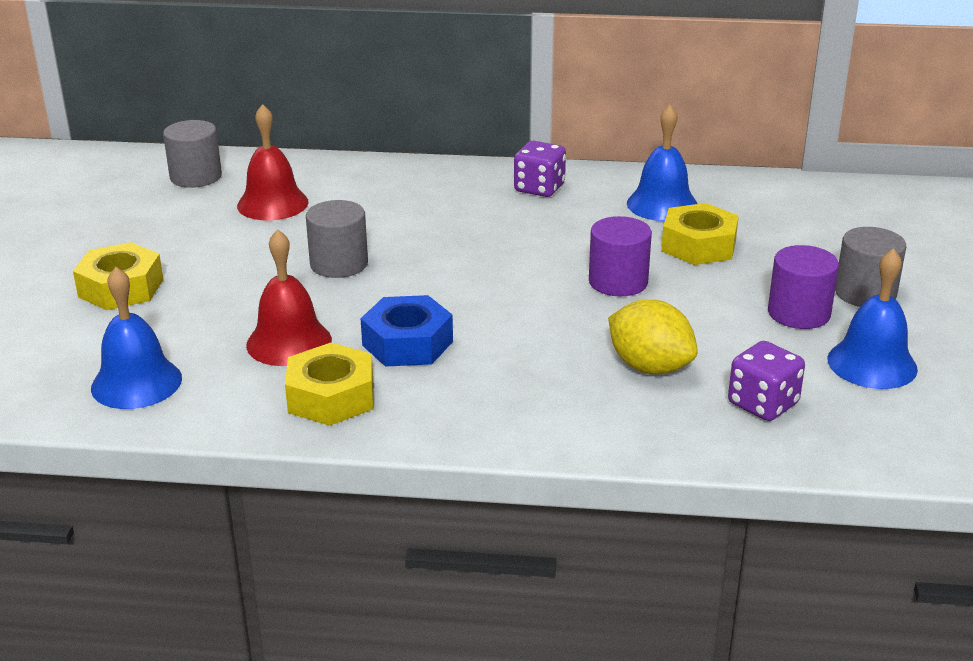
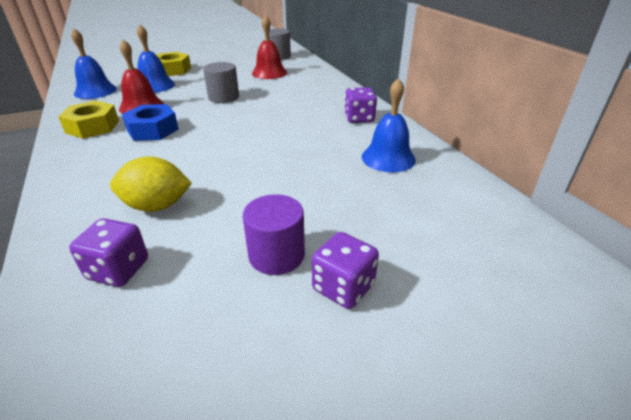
camera: 60 degrees right, 5 degrees up
purple cylinder [589,216,652,296] -> none
yellow lemon [608,300,698,374] -> yellow lemon turned 75 degrees clockwise [110,156,192,212]
yellow nut [661,203,739,265] -> none
blue bell [827,248,918,389] -> blue bell moved to [137,25,175,93]
grey cylinder [835,227,906,307] -> purple dice [312,232,379,309]

